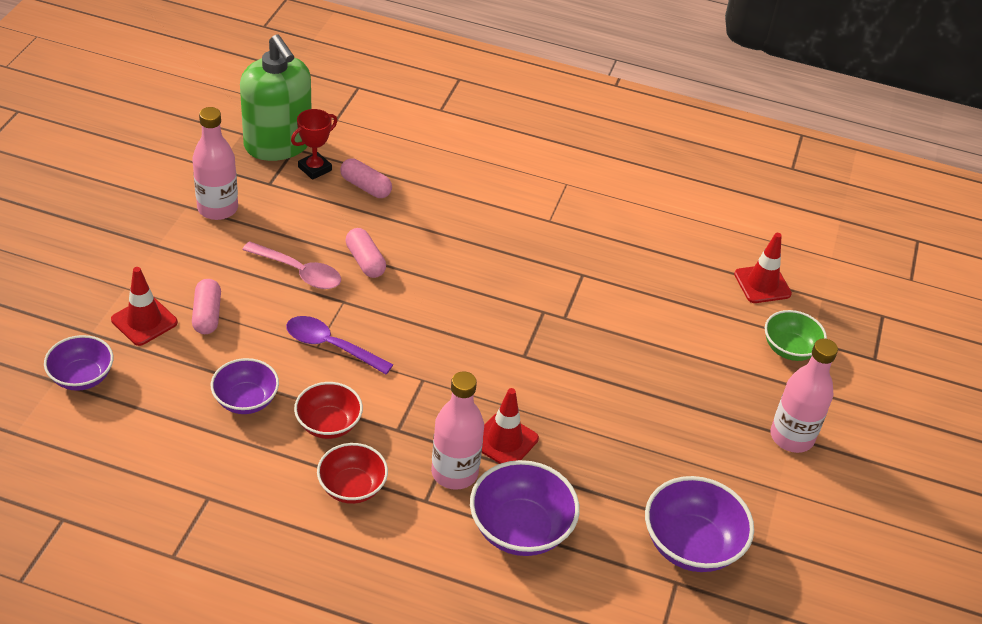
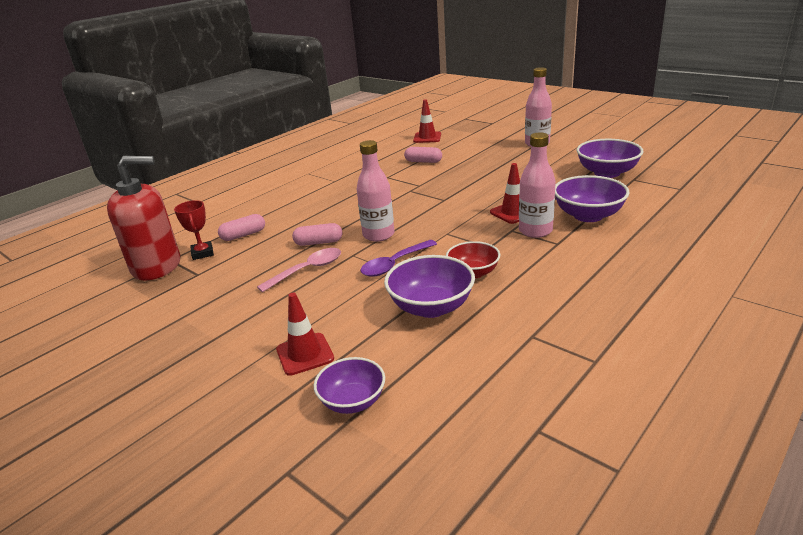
camera: 60 degrees left, 15 degrees down
pink bottle [192,107,238,220] -> pink bottle moved to [357,140,394,242]
pink capsule [192,279,221,334] -> pink capsule moved to [404,147,442,163]
purple bowl [211,358,279,414] -> purple bowl [384,255,475,318], size x1.52
green soap dispenser [240,34,311,161] -> red soap dispenser [107,156,180,281]
red bowl [317,443,388,504] -> none
green bowl [765,310,827,361] -> none

